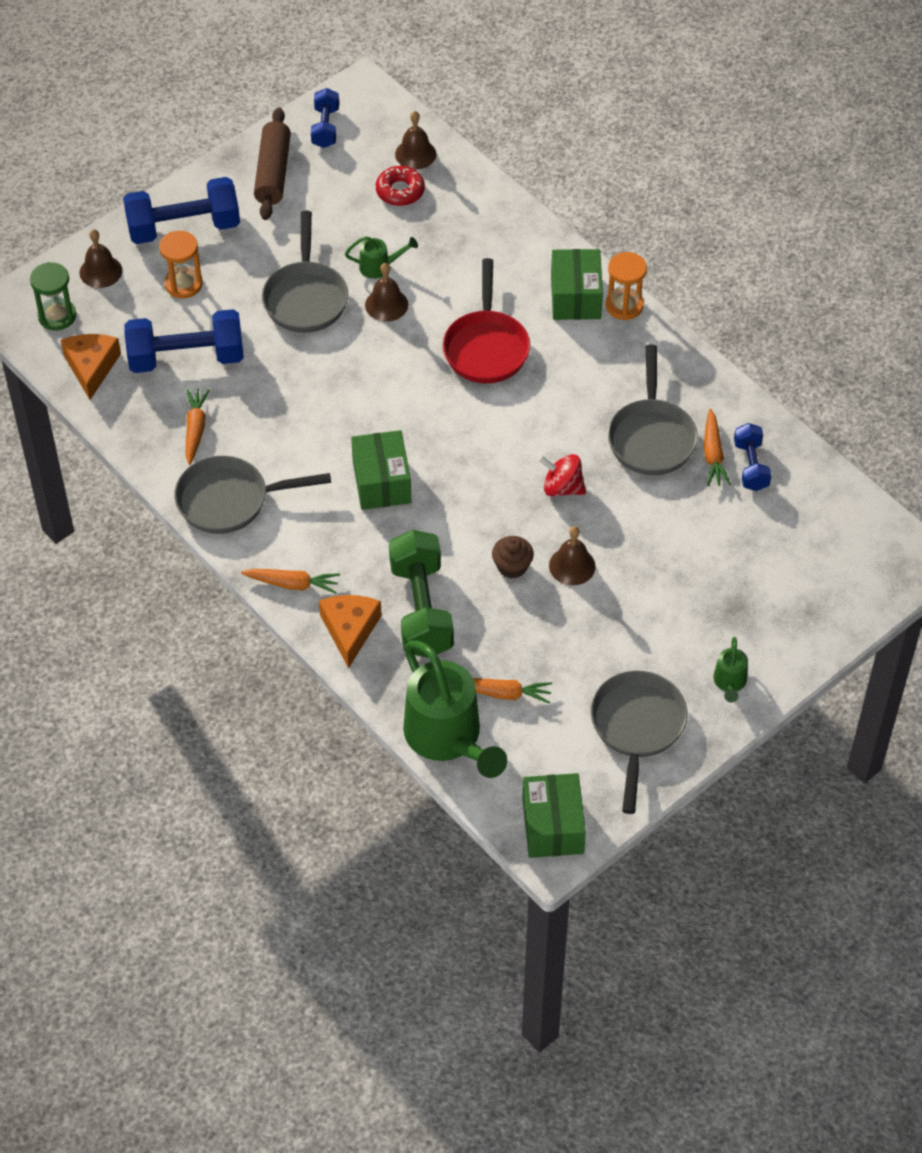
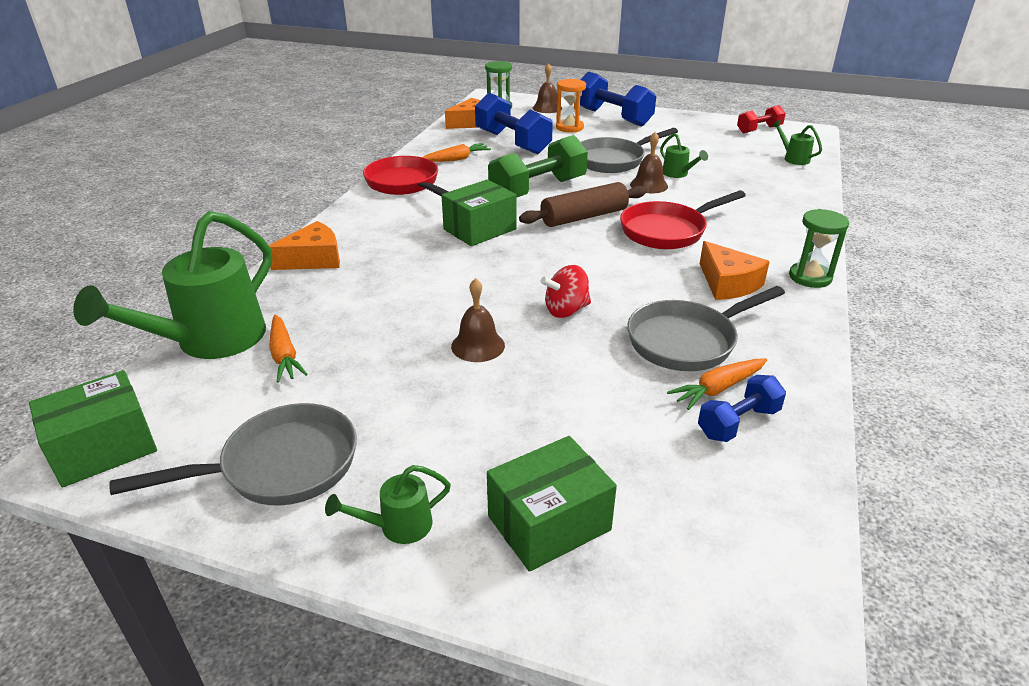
camera: 60 degrees right, 20 degrees down
grey pan [174,456,331,534] -> red pan [363,156,449,196]
orange carrot [241,569,340,594] -> none
brown rolling pin [254,107,291,220] -> brown rolling pin moved to [519,182,647,227]
blue dumbbell [311,88,339,148] -> red dumbbell [737,105,786,133]
red donut [376,166,425,206] -> none
green dumbbell [389,530,454,658] -> green dumbbell moved to [488,135,588,198]
brown bell [395,111,436,169] -> green watering can [771,120,822,165]
brown cupcake [492,536,534,579] -> none
red spinning top [538,454,586,497] -> red spinning top turned 105 degrees counterclockwise [541,265,591,318]
green box [551,249,603,320] -> green box moved to [487,436,617,572]
orange hourglass [605,252,647,320] -> green hourglass [789,209,849,288]
none -> orange cheese [700,241,770,300]

